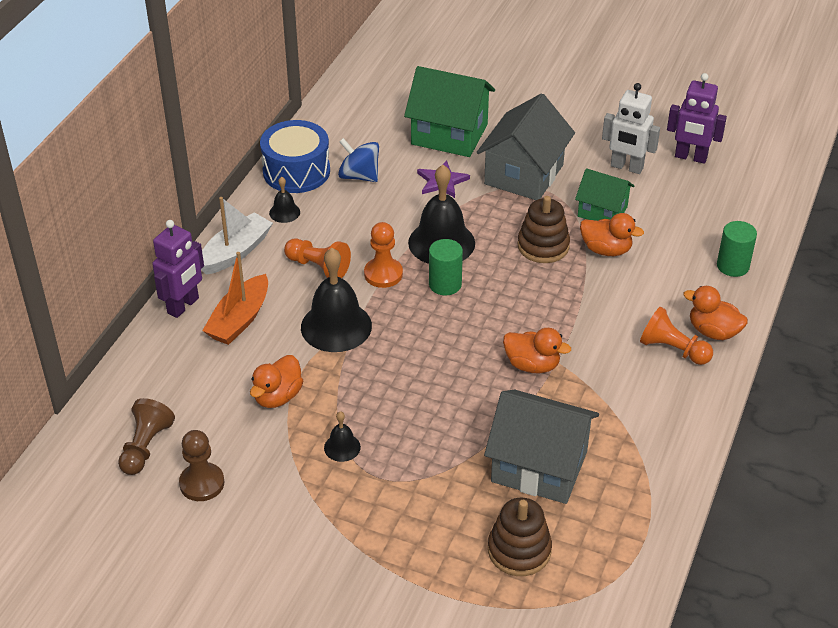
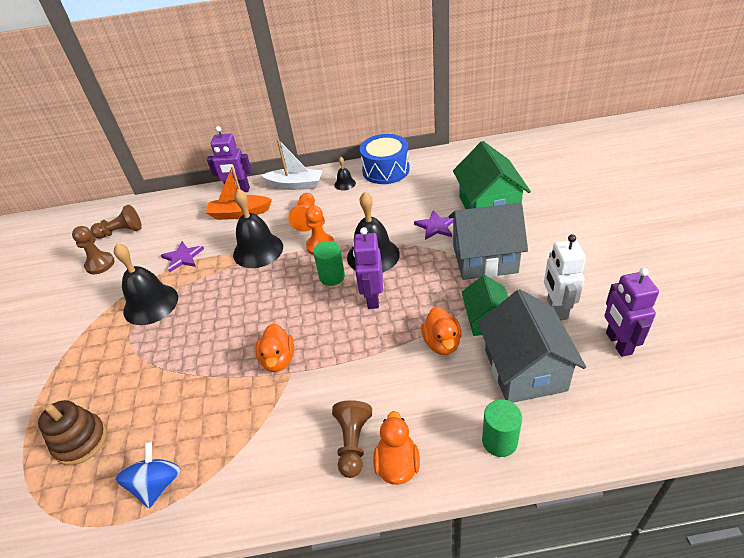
camera: 65 degrees right, 0 degrees up
orange duck [250,355,303,408] -> purple star [161,241,204,273]
black bell [324,411,361,462] -> black bell [114,243,178,325], size x2.11
blue spinning top [338,138,379,182] -> blue spinning top moved to [116,442,181,508]
grey house [484,390,599,504] -> grey house moved to [478,289,586,403]
brown stacking toy [518,196,570,263] -> none
orange pawn [640,307,713,365] -> brown pawn [332,400,372,478]
none -> purple robot [353,227,383,309]

